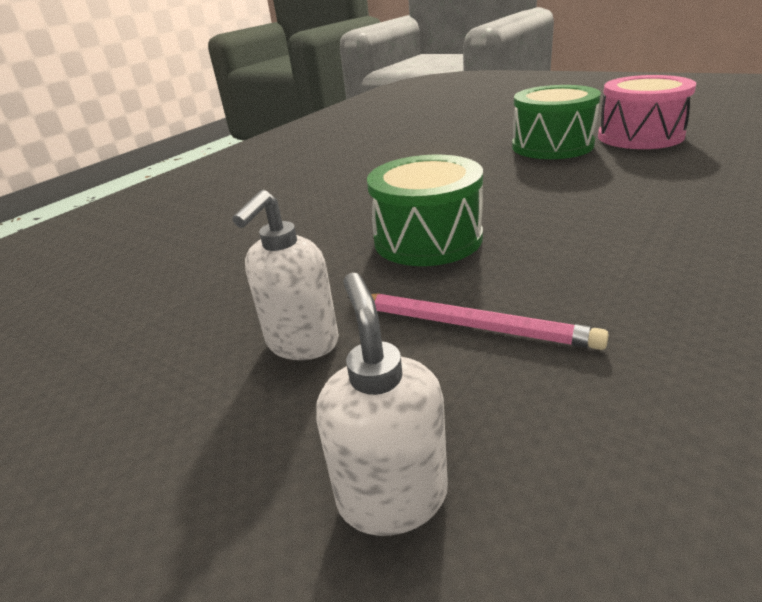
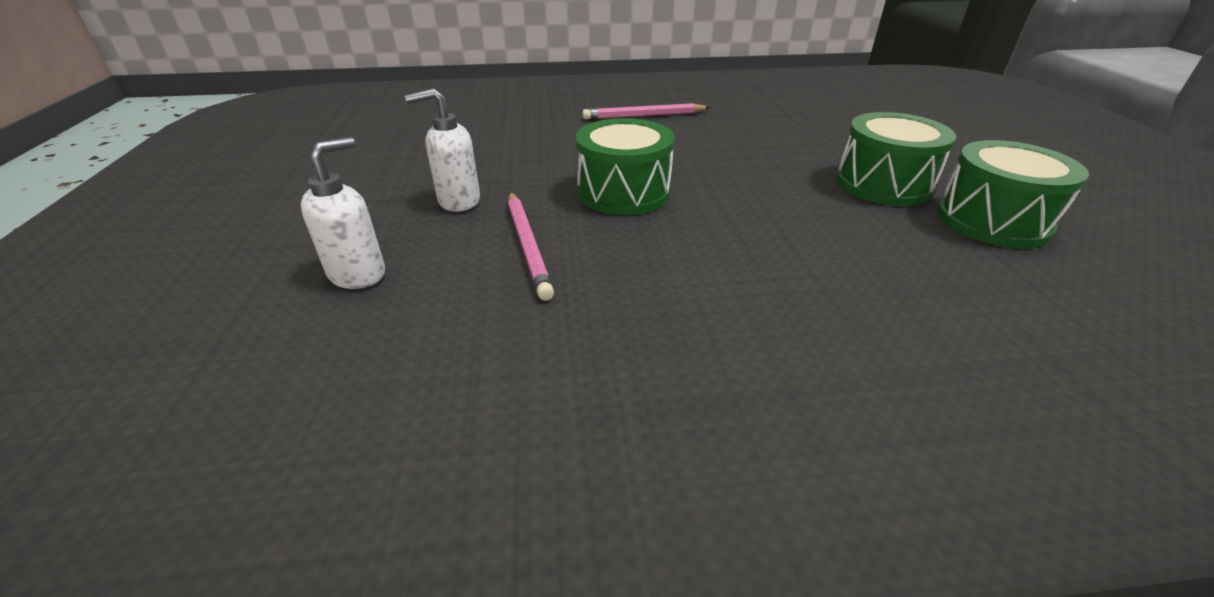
camera: 45 degrees right, 5 degrees up
pink drum [598,75,696,149] -> green drum [937,140,1089,249]
none -> pink pencil [582,103,710,119]

